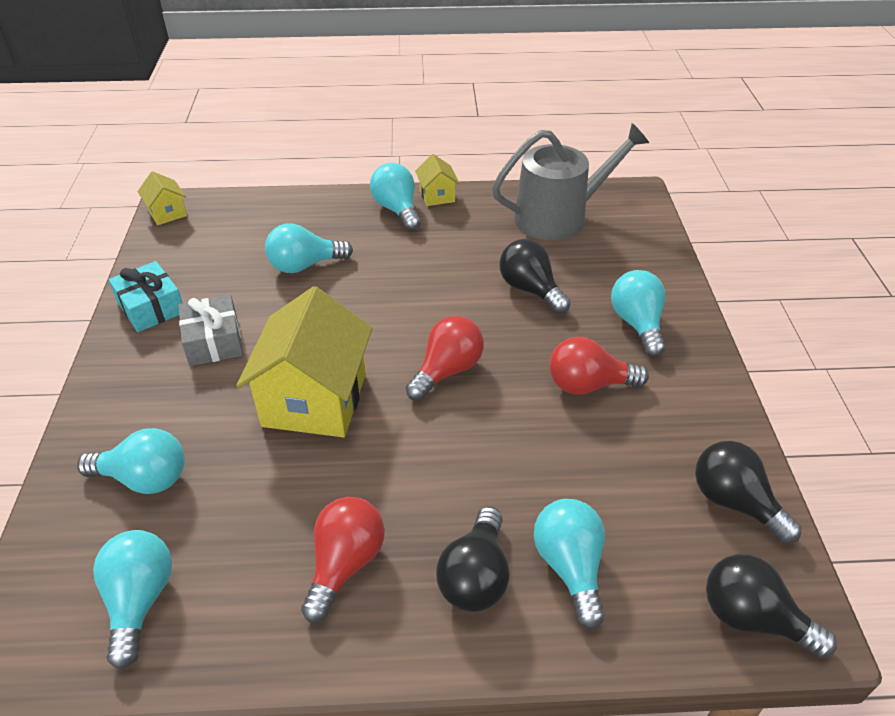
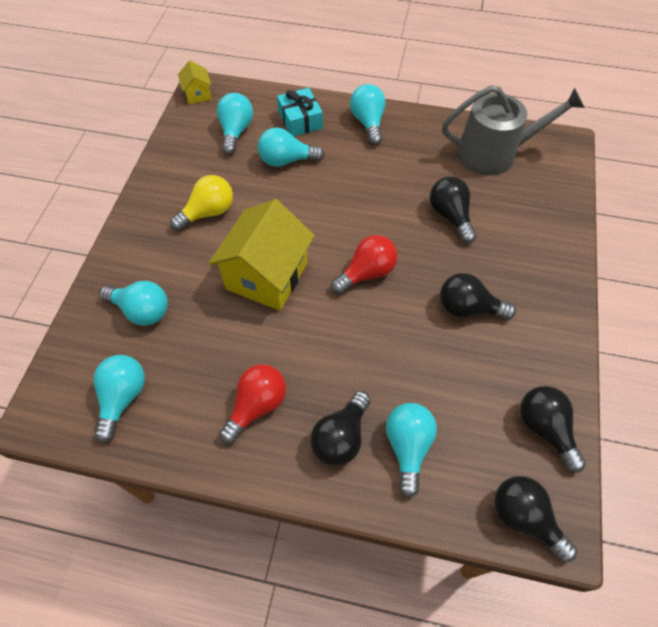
camera: 15 degrees right, 15 degrees up
turquoise gift [109,261,182,332] -> turquoise gift moved to [277,88,323,136]
grey gift [179,295,243,366] -> yellow light bulb [170,175,233,231]
yellow house [415,154,459,206] -> none
red light bulb [549,337,649,395] -> black light bulb [440,273,516,320]
turquoise light bulb [611,270,666,357] -> turquoise light bulb moved to [217,93,253,155]

